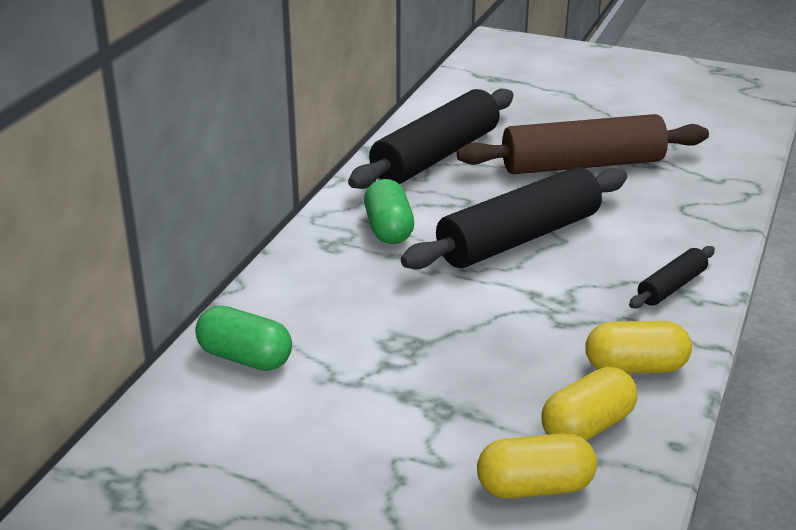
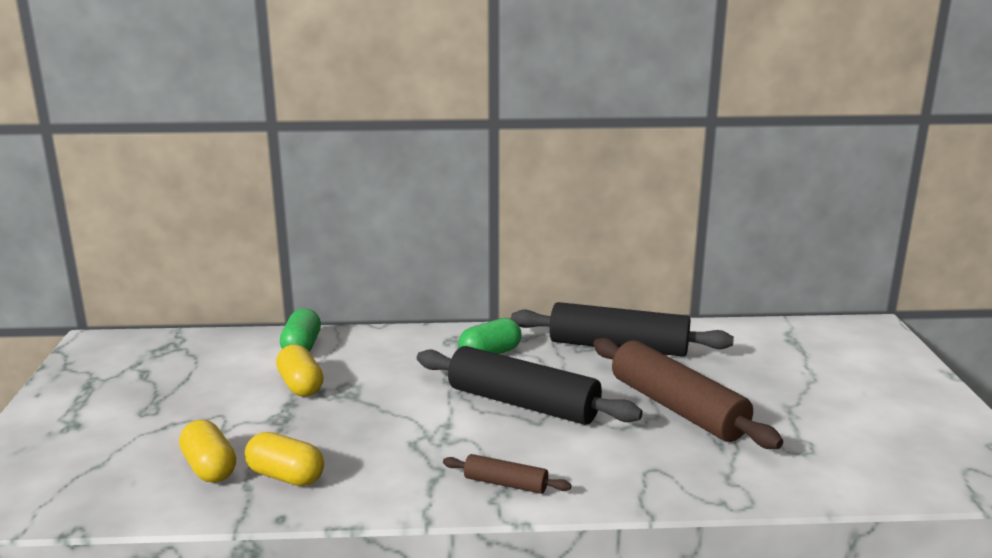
camera: 65 degrees right, 10 degrees down
yellow capsule [585,321,692,373] -> yellow capsule moved to [276,344,324,397]
black rolling pin [629,246,715,308] -> brown rolling pin [443,454,571,494]

